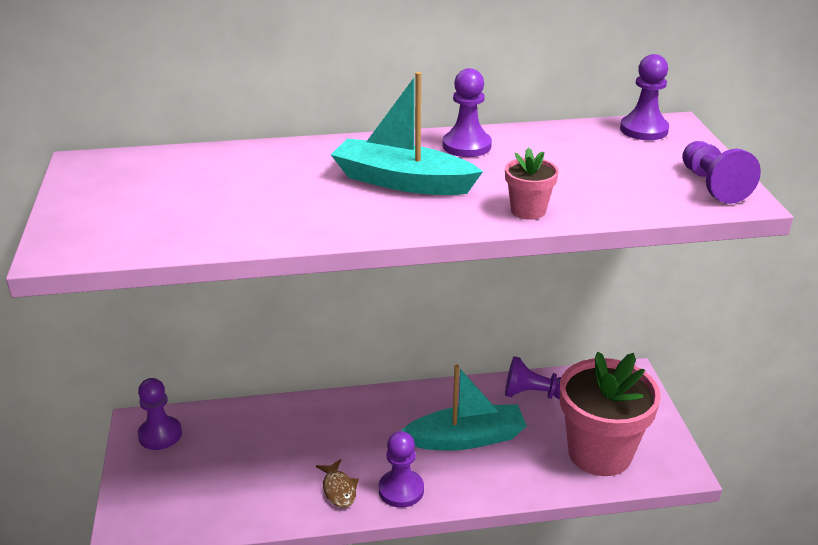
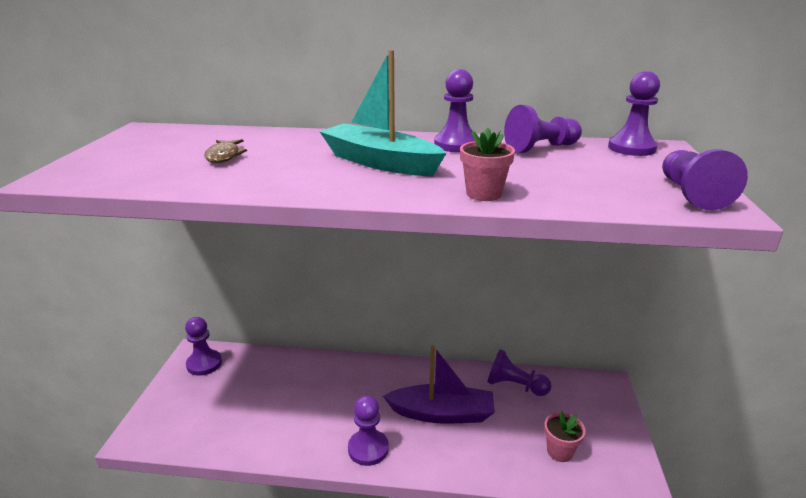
camera: 15 degrees right, 5 degrees down
brown fish [316,459,359,508] -> brown fish moved to [204,139,247,163]
turquoise boat [401,365,527,450] -> purple boat [383,345,495,424]
pink flower pot [560,352,661,476] -> pink flower pot [544,411,586,462], size x0.43
none -> purple pawn [504,105,582,153]

